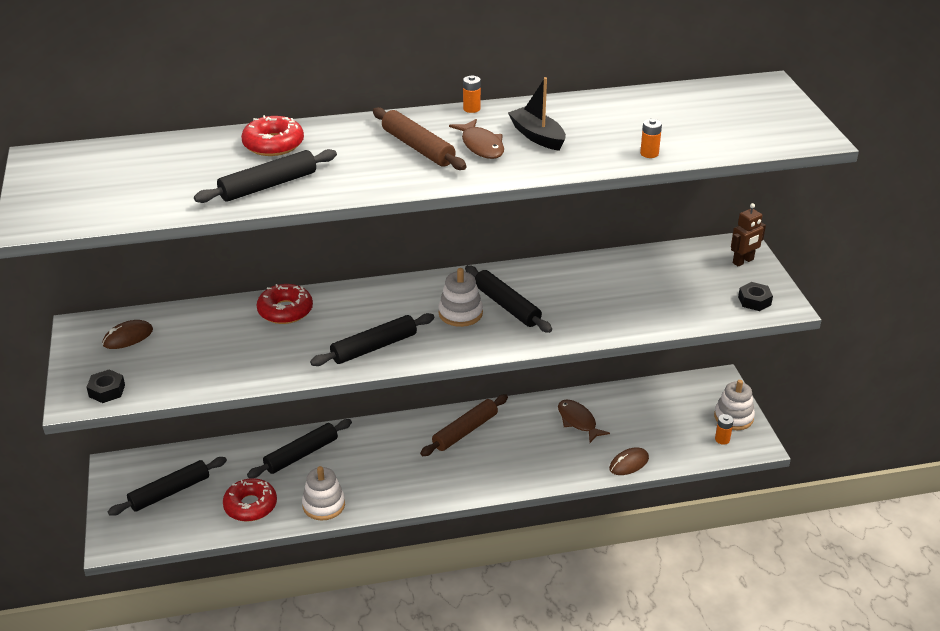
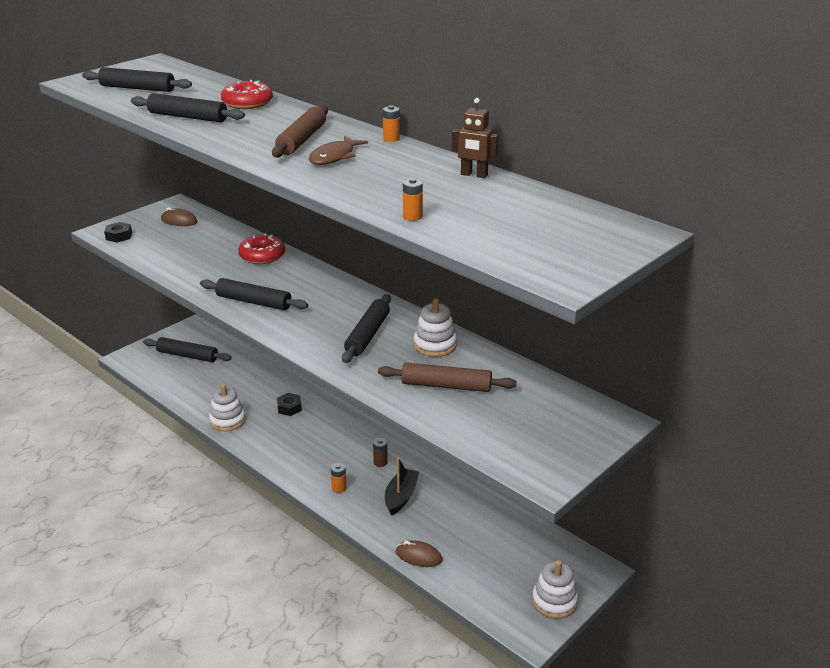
camera: 55 degrees right, 5 degrees down
red donut [223,478,277,522] -> none
black rolling pin [247,419,352,478] -> black rolling pin moved to [82,67,192,92]
brown rolling pin [420,395,508,456] -> brown rolling pin moved to [378,363,517,392]
white stacking toy [439,268,483,327] -> white stacking toy moved to [414,299,457,357]
black boat [508,77,566,151] -> black boat moved to [385,458,419,515]
brown fish [558,399,610,443] -> none
orange battery [715,414,734,445] -> orange battery moved to [331,463,347,493]
brown robot [731,203,766,267] -> brown robot moved to [452,98,498,178]
black nut [738,282,773,311] -> black nut moved to [277,393,302,416]
none -> brown battery [373,438,388,467]

